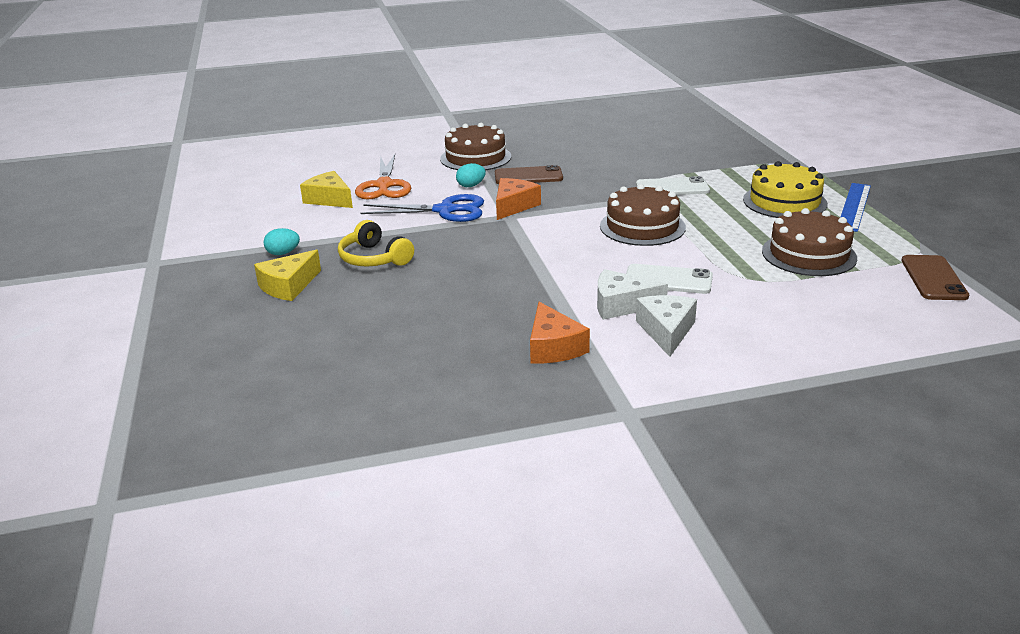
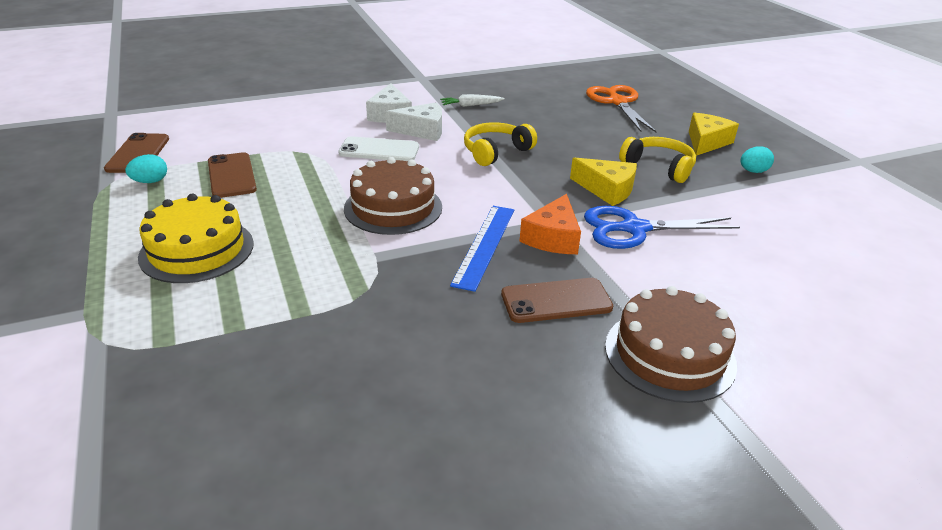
camera: 170 degrees right, 5 degrees up
yellow cheese [300,171,353,208] -> yellow cheese moved to [570,157,637,206]
orange scissors [355,154,411,200] -> orange scissors moved to [586,85,657,132]
turquoise egg [456,163,486,187] -> turquoise egg moved to [125,154,167,183]
orange cheese [530,302,590,363] -> white carrot [440,94,505,107]
white phone [636,176,710,195] -> none
brown cake [762,208,857,276] -> brown phone [208,152,257,198]
blue ruler [840,183,871,232] -> blue ruler moved to [450,206,514,292]
none -> yellow headphones [464,122,537,166]

